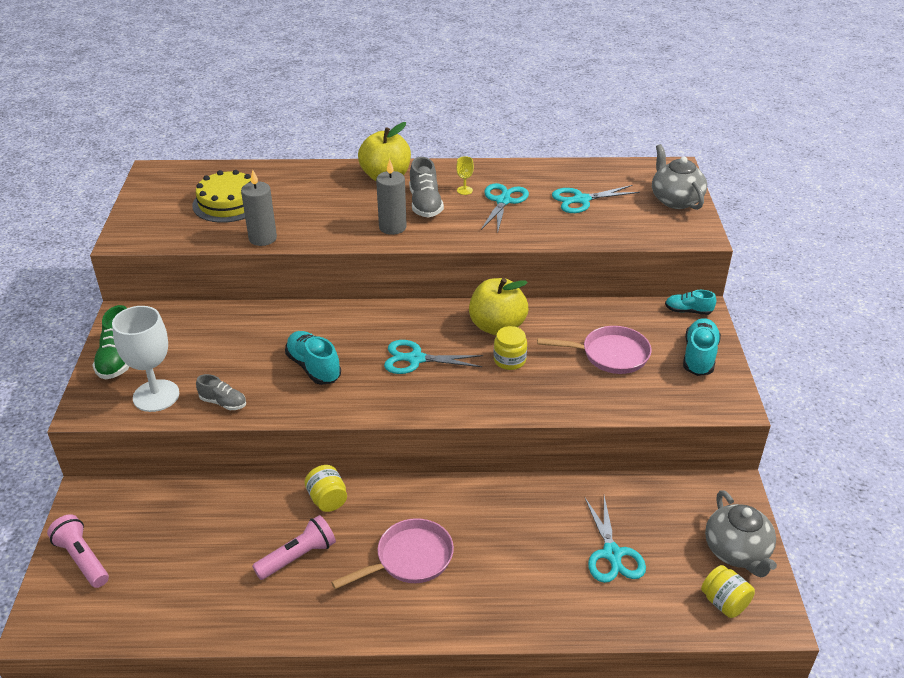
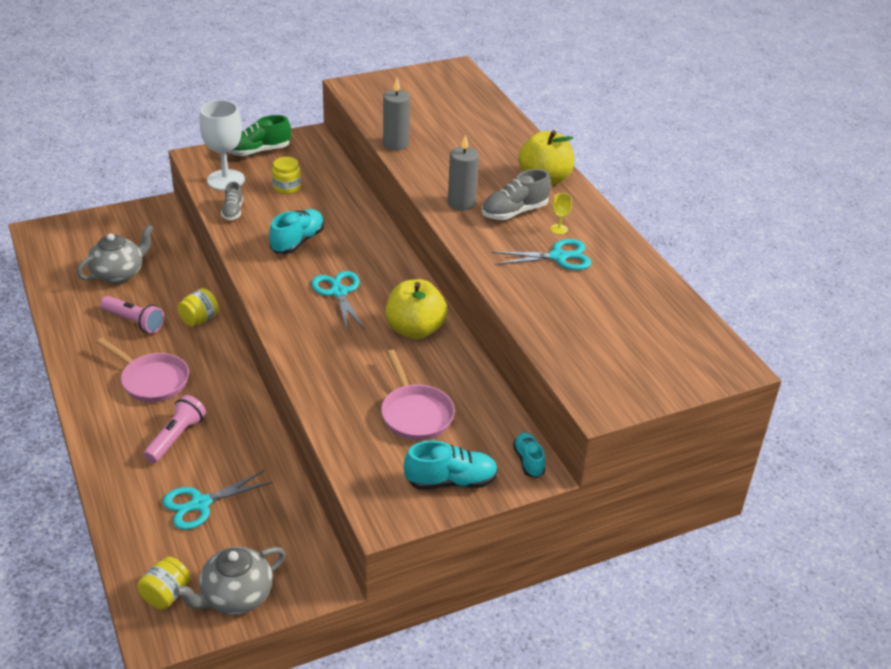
camera: 65 degrees right, 0 degrees up
pink flashlight [47,514,109,588] -> pink flashlight moved to [143,395,206,463]
yellow cake [192,170,251,223] -> none
yellow jar [494,326,527,370] -> yellow jar moved to [272,157,301,194]
turquoise scissors [552,185,640,213] -> none
grey teapot [652,144,707,210] -> grey teapot moved to [77,224,154,284]

